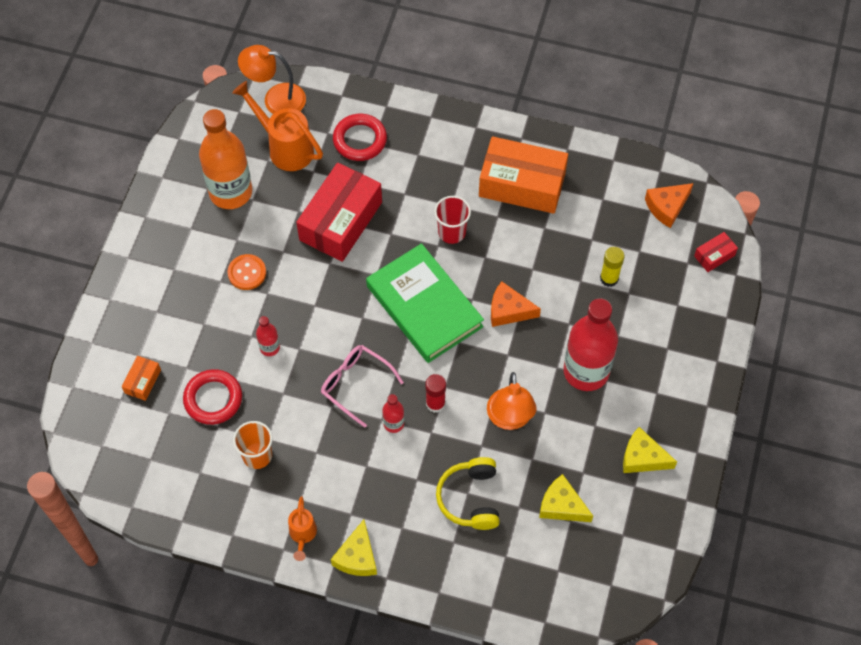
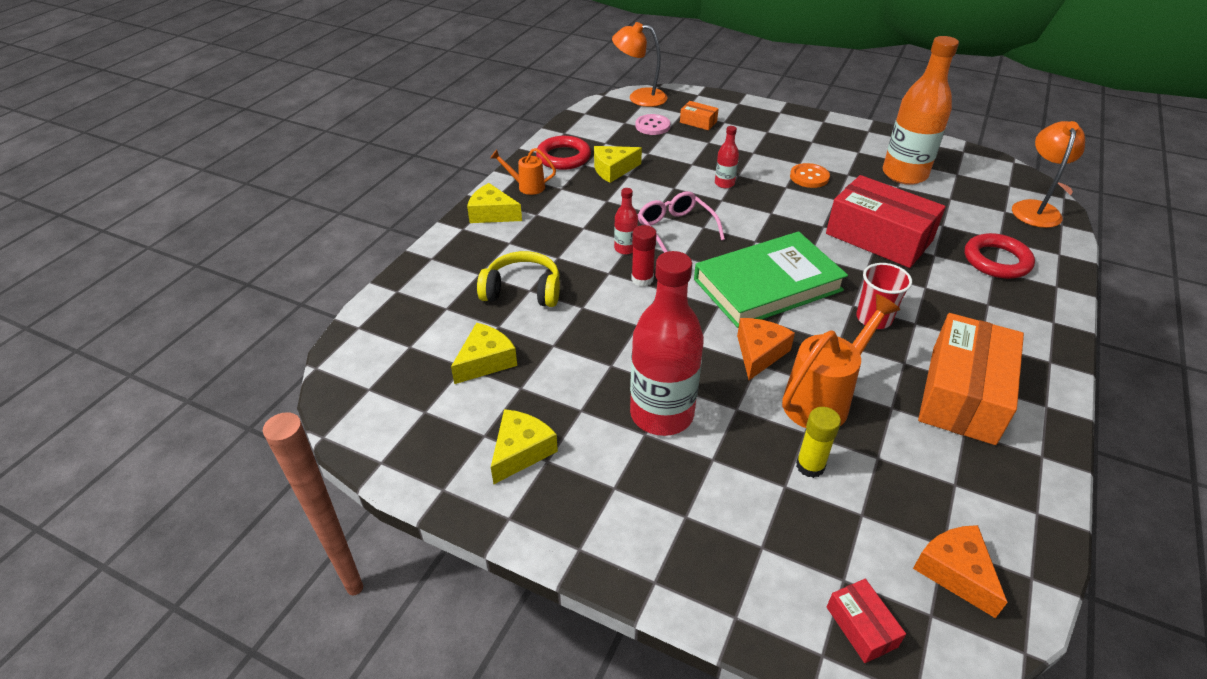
camera: 100 degrees right, 20 degrees down
red ring [183,369,242,425] -> red ring moved to [536,136,591,170]
orange watering can [232,81,323,171] -> orange watering can moved to [782,294,900,428]
orange cup [233,421,273,469] -> yellow cheese [594,146,642,183]
pink glasses [321,345,404,428] -> pink glasses turned 75 degrees counterclockwise [638,191,725,253]
orange lamp [487,372,537,430] -> orange lamp moved to [612,22,668,107]
none -> pink button [635,114,670,135]

